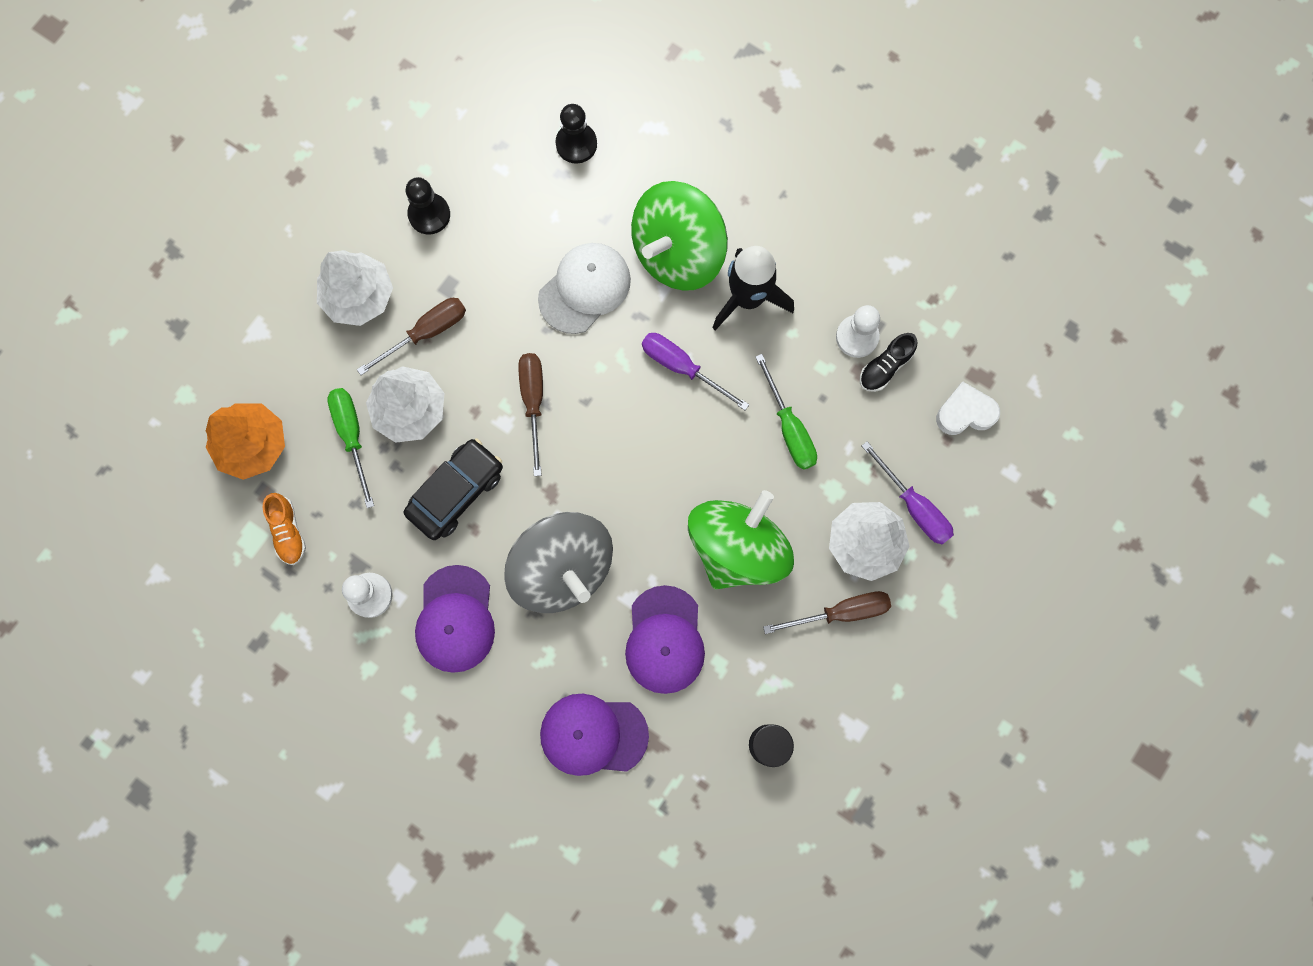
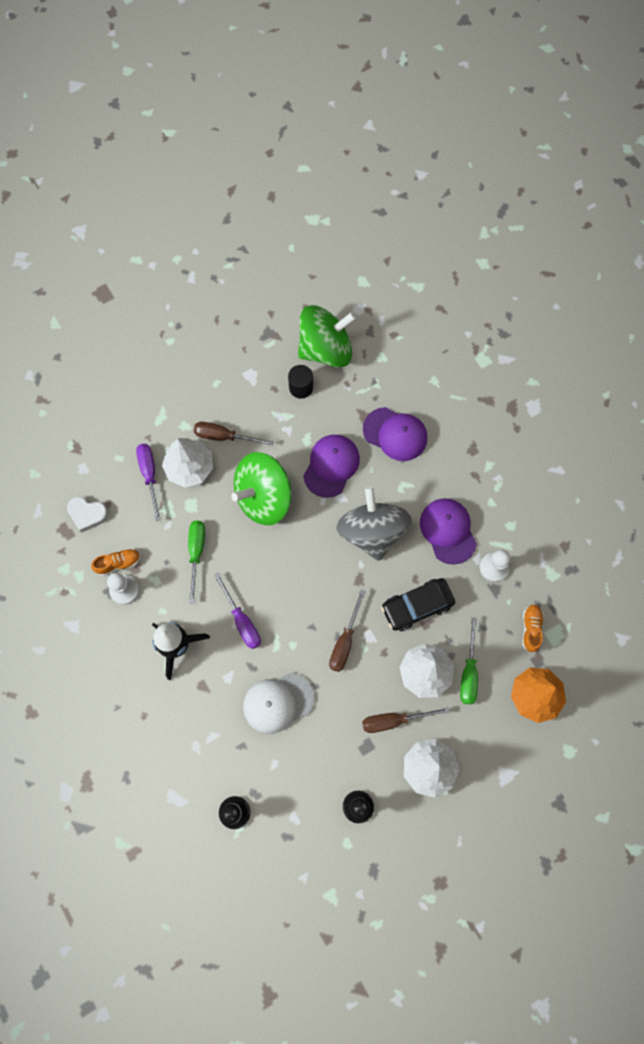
camera: 155 degrees left, 5 degrees down
purple cap [415,565,495,673] -> purple cap turned 45 degrees counterclockwise [420,498,477,565]
green spinning top [631,181,728,291] -> green spinning top moved to [298,305,356,368]
black shoe [860,333,918,392] -> orange shoe [91,548,141,576]

